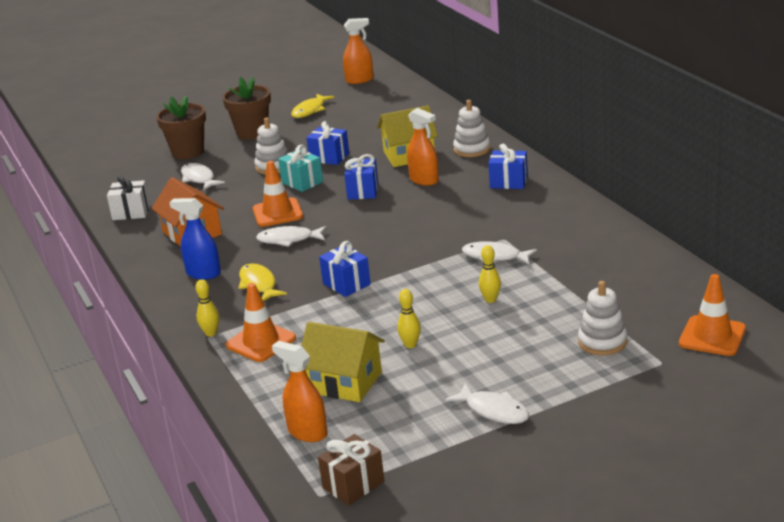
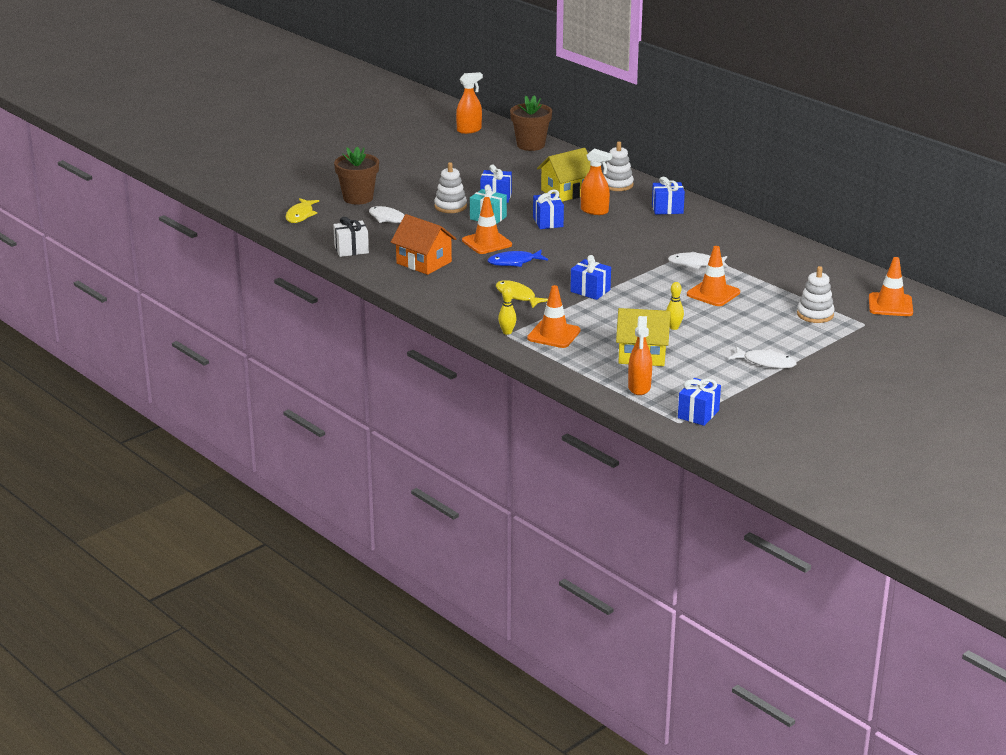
camera: 20 degrees left, 0 degrees up
blue spray bottle [169,198,221,280] -> none
brown flower pot [222,77,271,140] -> brown flower pot moved to [510,95,552,151]
white fish [256,226,327,247] -> blue fish [488,250,548,267]
orange spray bottle [272,341,328,442] -> orange spray bottle turned 105 degrees counterclockwise [628,316,652,395]
yellow fish [291,94,335,118] -> yellow fish moved to [286,198,319,223]
brown gift [318,434,384,506] -> blue gift [678,378,721,426]
yellow bowling pin [479,245,501,303] -> orange traffic cone [687,246,740,306]

